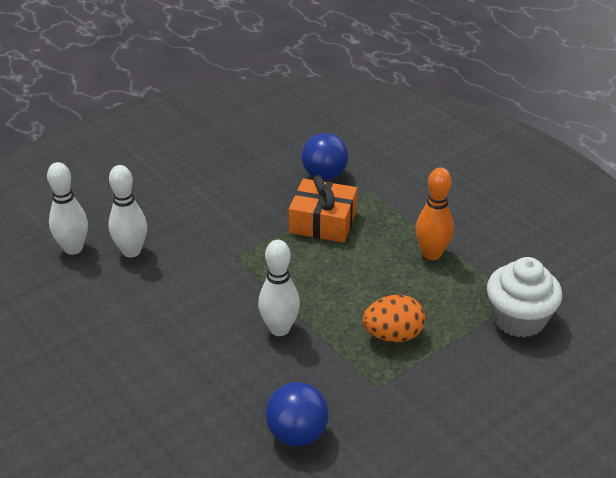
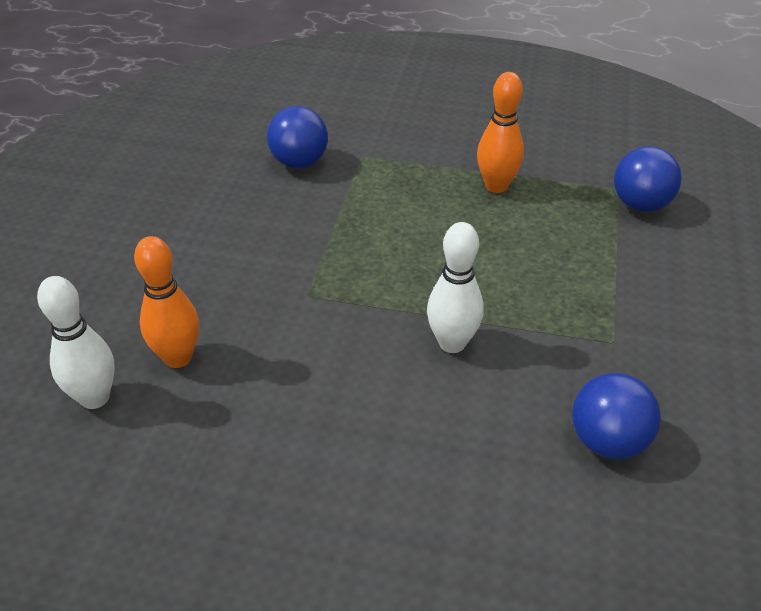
camera: 40 degrees left, 5 degrees up
white bowling pin [108,165,147,257] -> orange bowling pin [134,236,199,368]
orange gift [289,175,357,243] -> none
orange egg [362,295,425,342] -> none
white cupcake [487,257,562,338] -> blue ball [614,146,682,212]

